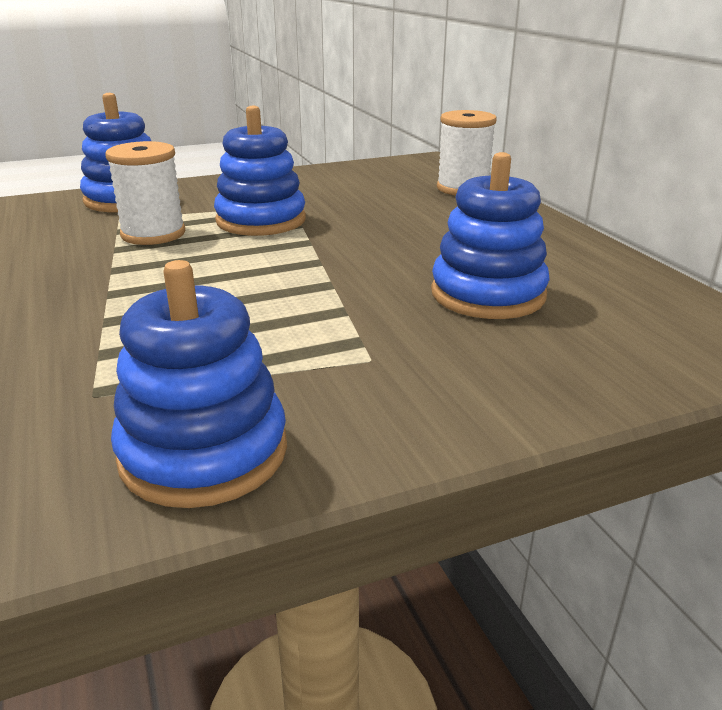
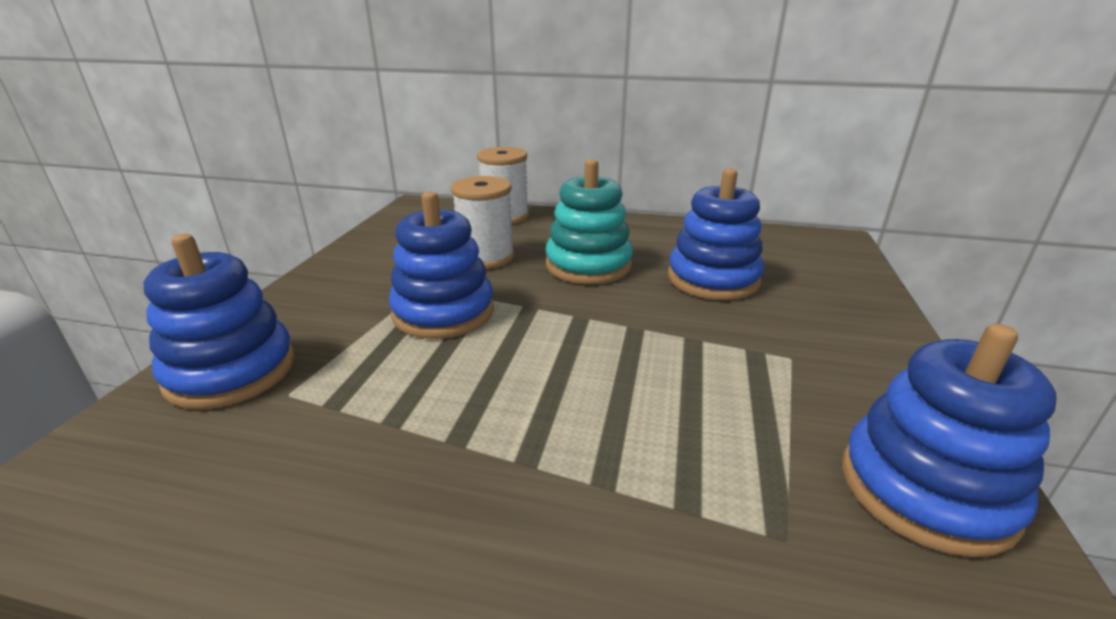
camera: 55 degrees left, 0 degrees up
white spool [105,141,185,245] -> white spool moved to [451,176,514,269]
none -> turquoise stacking toy [546,159,633,284]

